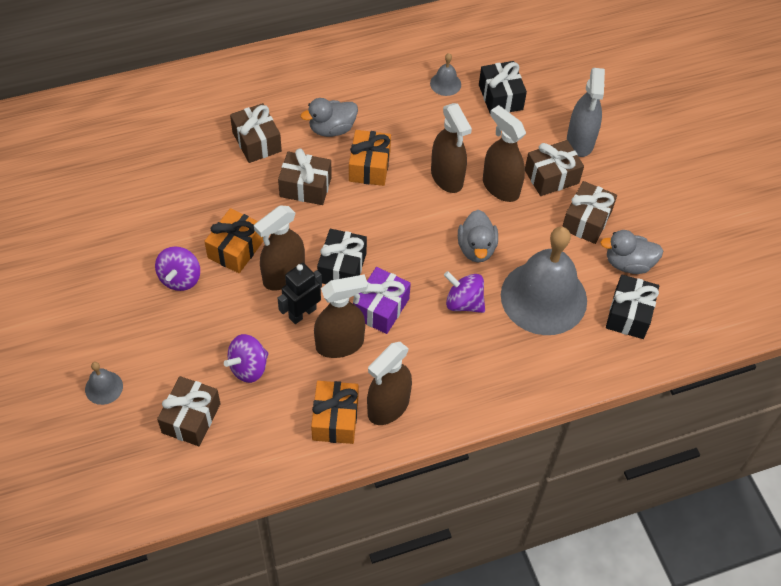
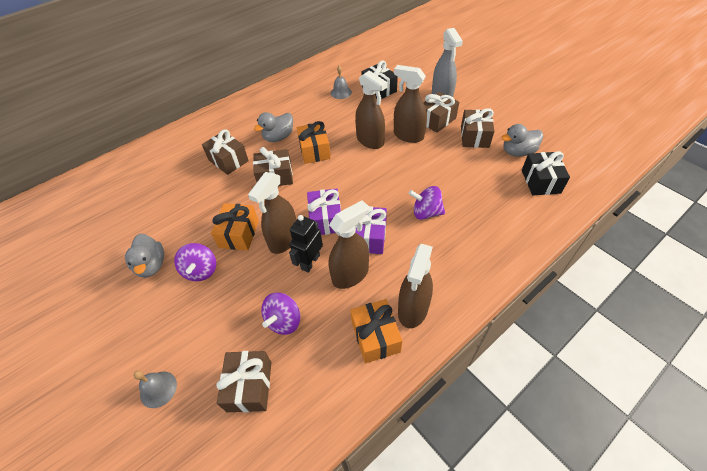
camera: 15 degrees left, 5 degrees down
black gift [317,229,367,284] -> purple gift [307,188,341,235]
grey duck [458,210,498,263] -> grey duck moved to [125,234,164,278]
grey bell [501,227,587,335] -> none

